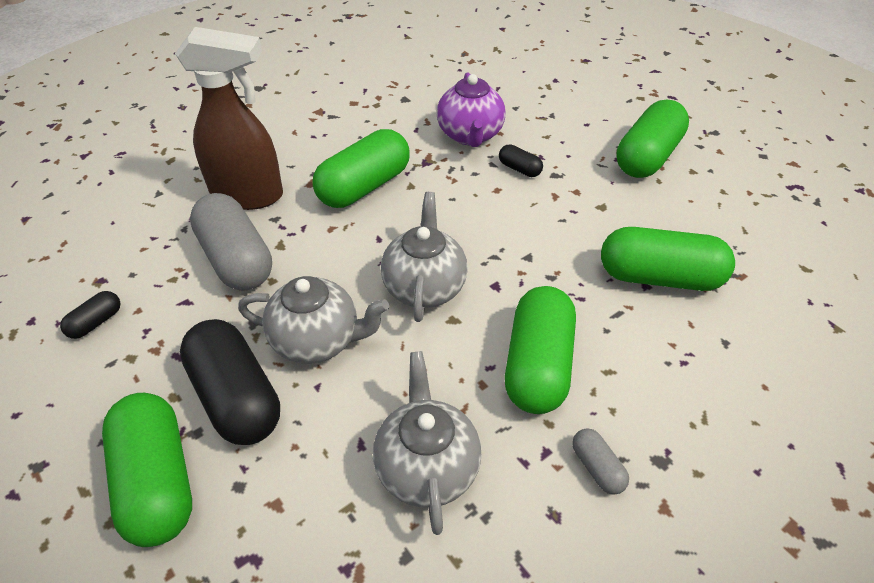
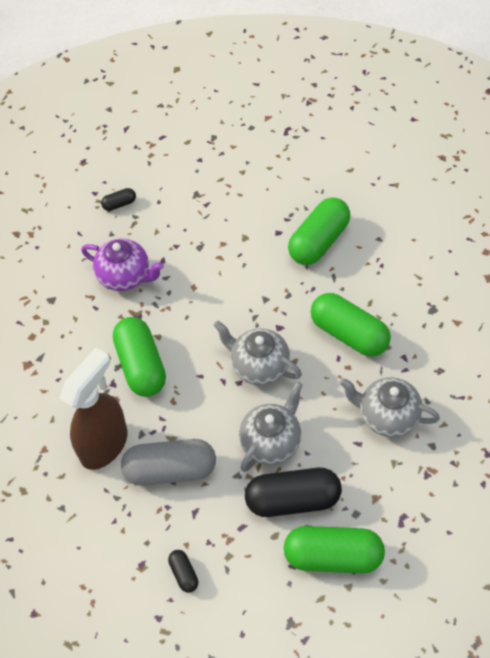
camera: 60 degrees left, 10 degrees up
black capsule [499,144,543,177] -> black capsule moved to [101,188,136,211]
grey capsule [572,428,629,495] -> none
green capsule [616,100,689,178] -> none

